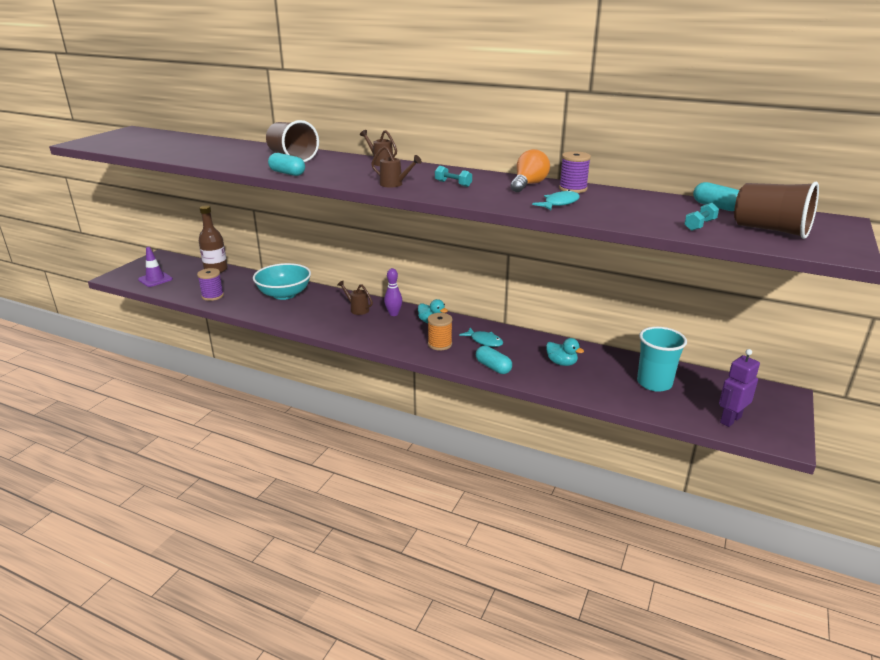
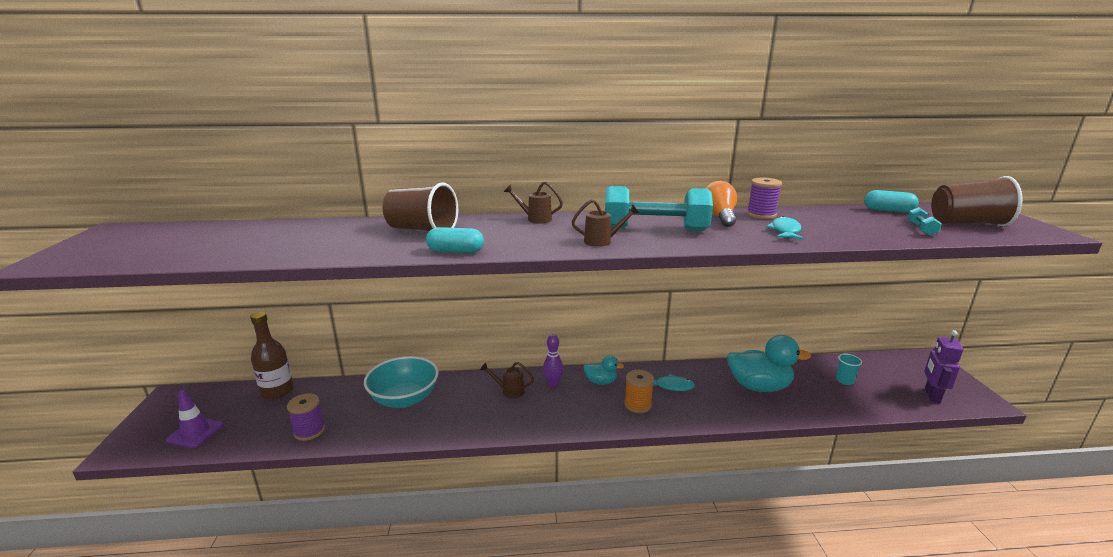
camera: 30 degrees left, 5 degrees down
turquoise dumbbell [435,166,472,187] -> turquoise dumbbell [605,186,713,231], size x2.43
turquoise capsule [476,346,512,374] -> none
turquoise duck [546,338,584,366] -> turquoise duck [727,335,811,392], size x1.89
turquoise cup [637,327,687,392] -> turquoise cup [836,354,862,385], size x0.51

